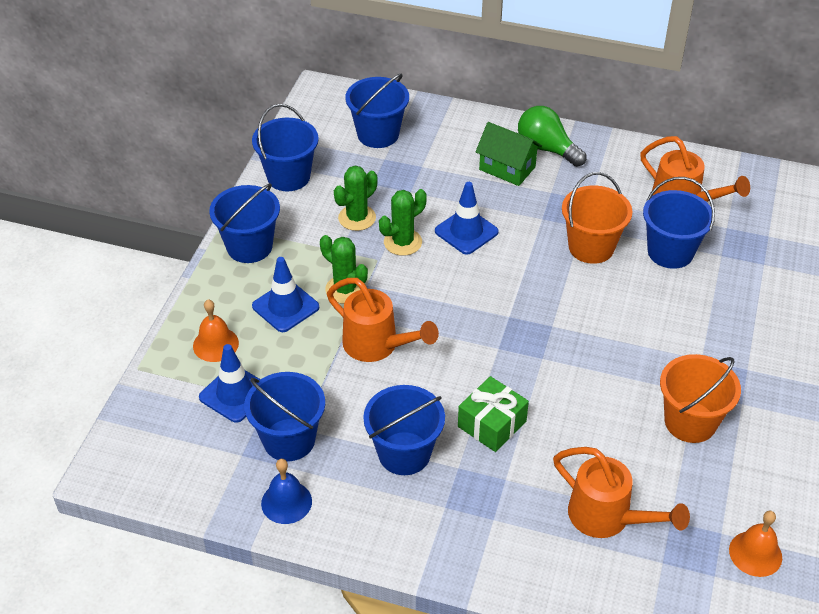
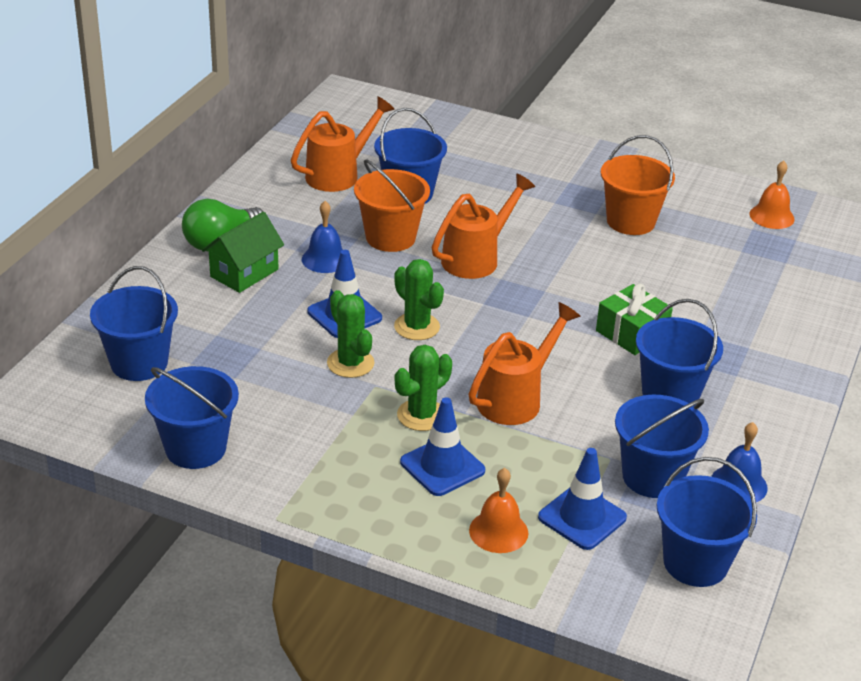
camera: 85 degrees left, 10 degrees down
blue bucket [209,183,280,263] -> blue bucket moved to [657,457,757,587]
green cactus [334,166,378,231] -> green cactus moved to [394,259,444,340]
orange watering can [553,447,690,538] -> orange watering can moved to [431,174,535,279]
none -> blue bell [302,201,343,273]

